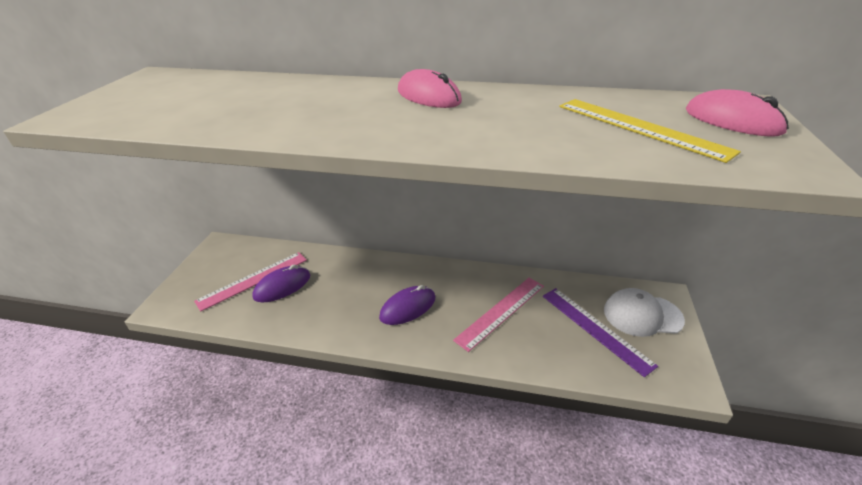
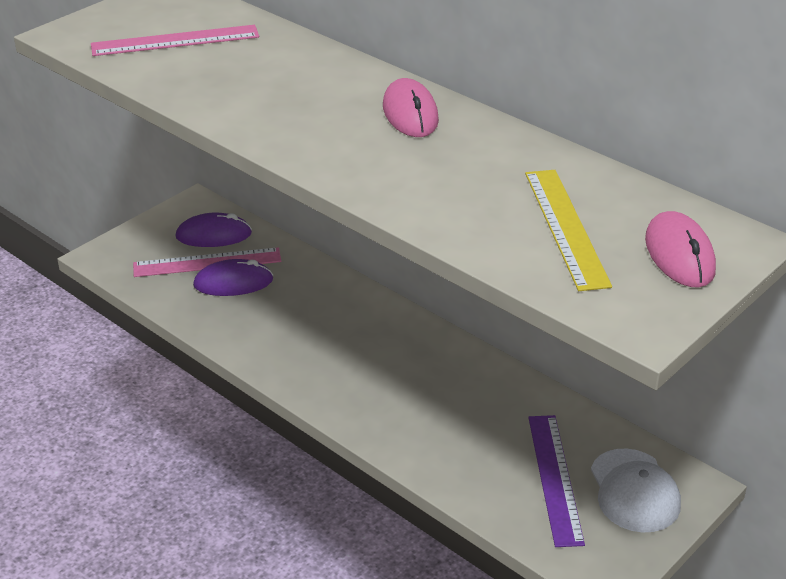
camera: 30 degrees right, 0 degrees up
purple mouse [379,285,435,325] -> purple mouse moved to [176,213,252,247]
pink ruler [453,278,544,352] -> pink ruler moved to [91,25,259,56]
white cap [604,288,685,337] -> white cap turned 135 degrees counterclockwise [591,448,681,533]

